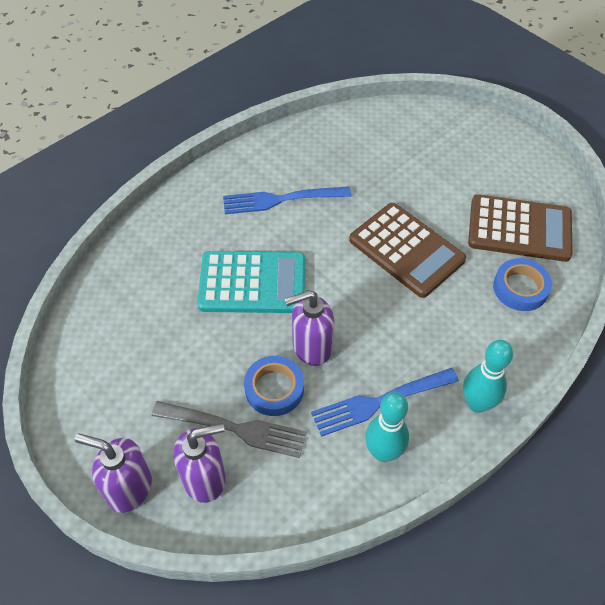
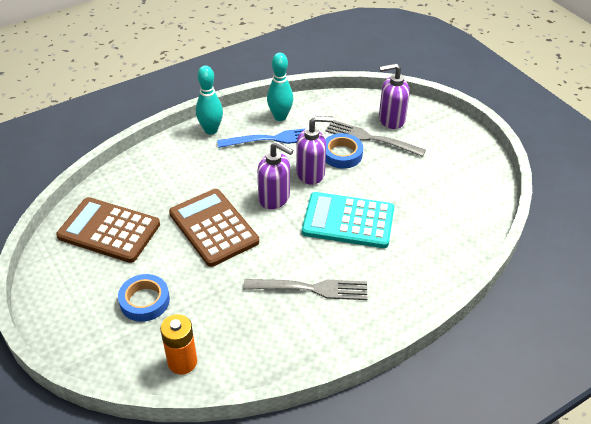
camera: 170 degrees left, 10 degrees down
purple soap dispenser [75,433,152,513] -> purple soap dispenser moved to [257,141,294,209]
blue fork [223,186,351,214] -> grey fork [243,279,367,300]
blue tape [493,258,552,311] -> blue tape moved to [118,274,170,322]
none -> orange battery [160,314,197,374]

